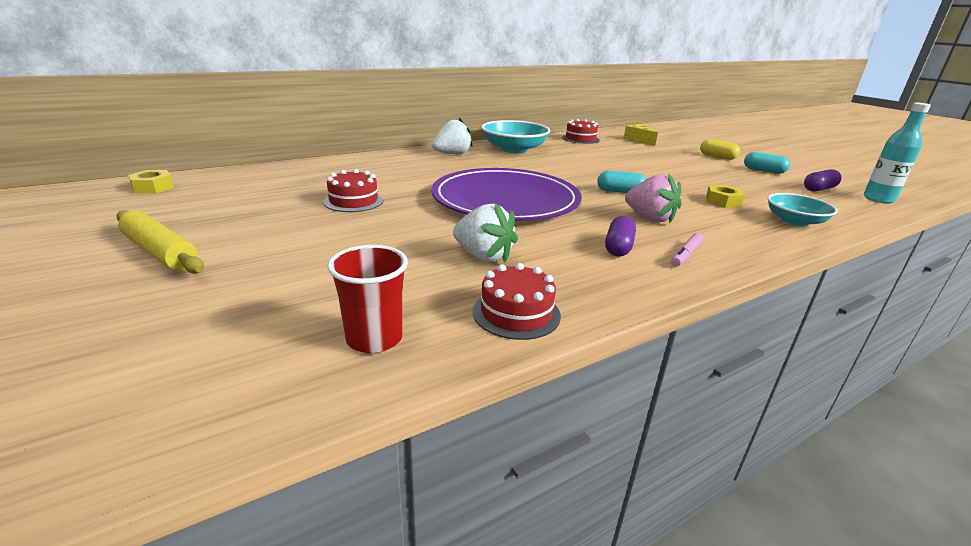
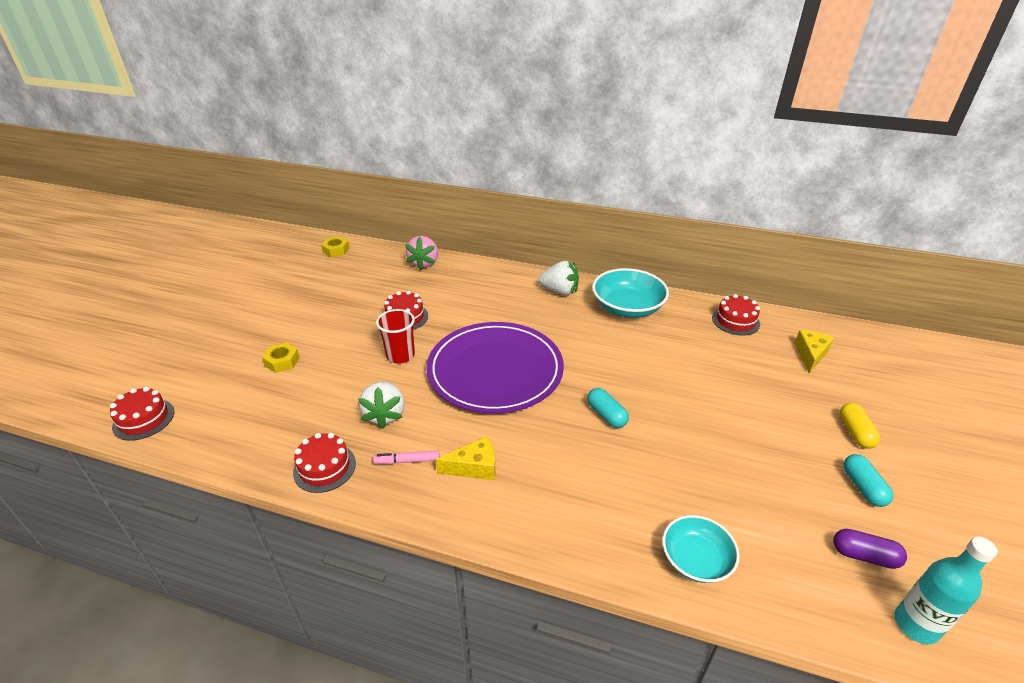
camera: 50 degrees right, 10 degrees up
yellow rolling pin [116,210,204,274] -> none
red cup [327,245,408,353] -> red cup moved to [376,309,415,363]
purple capsule [605,216,636,256] -> yellow cheese [436,436,495,480]
pink strawberry [625,174,682,224] -> pink strawberry moved to [405,236,438,270]
pink marker [671,233,703,267] -> pink marker moved to [373,451,440,464]
yellow nut [706,185,745,208] -> yellow nut moved to [262,342,300,373]
none -> red cake [110,387,174,441]

